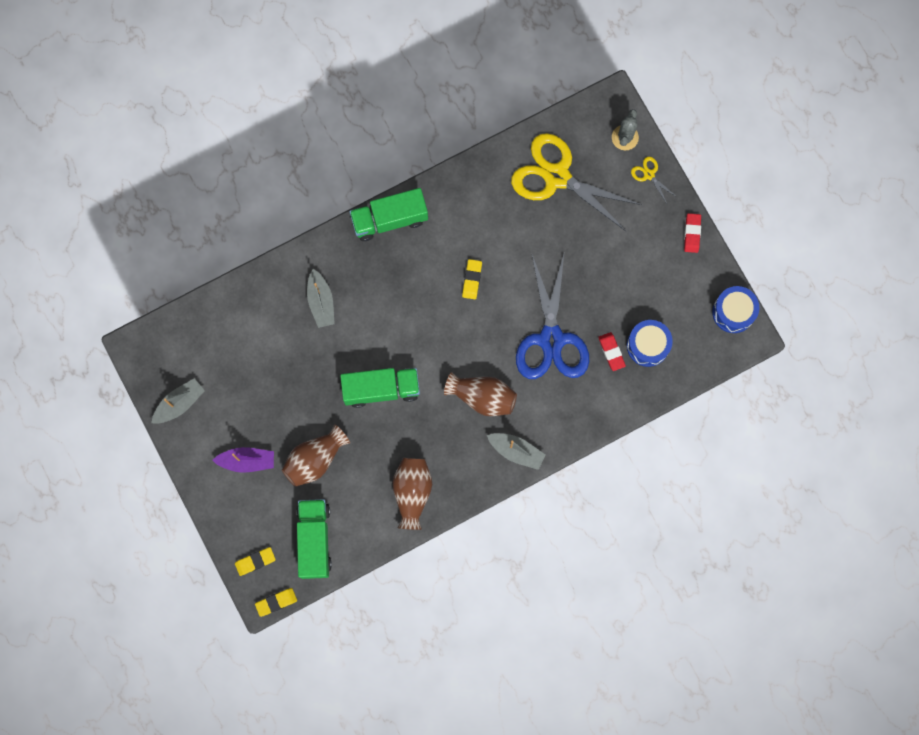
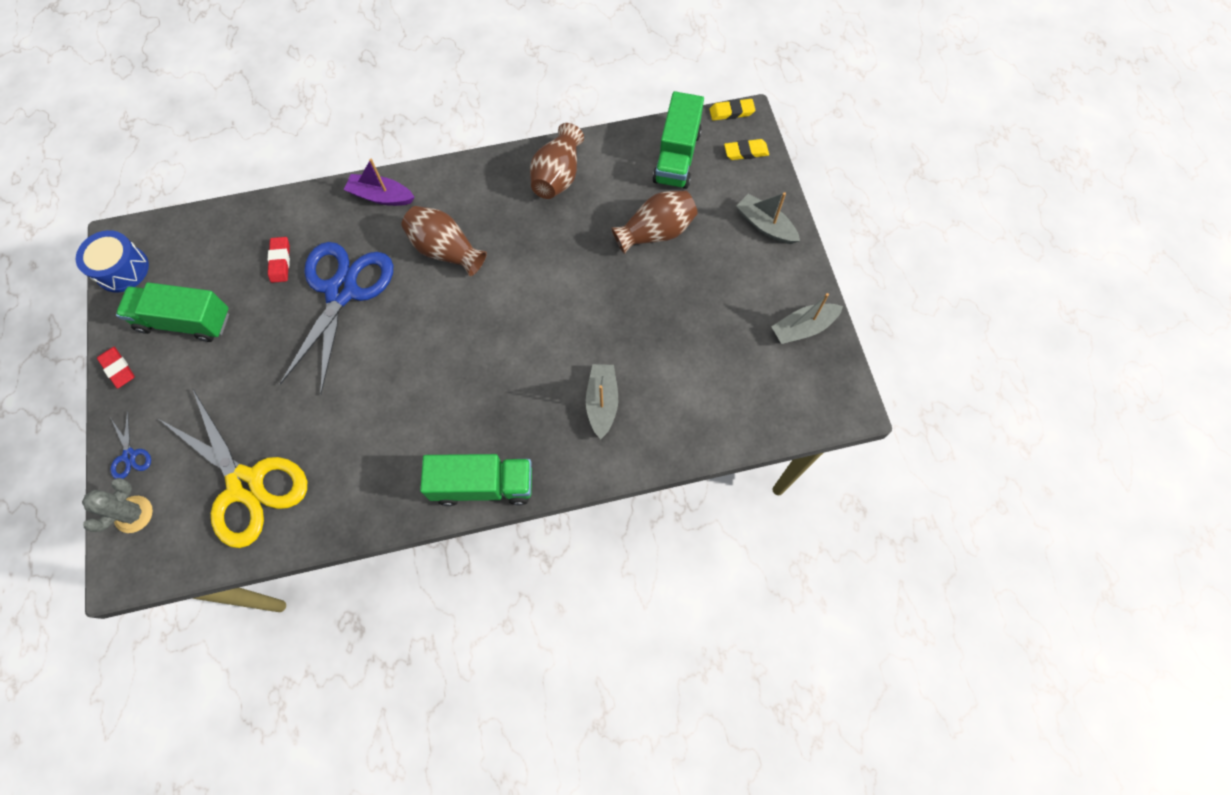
camera: 165 degrees left, 10 degrees down
purple boat [212,447,274,473] -> purple boat moved to [344,159,414,206]
green truck [340,368,420,408] -> green truck moved to [116,282,229,342]
yellow eraser [462,259,482,299] -> none
grey boat [487,433,546,470] -> grey boat moved to [736,192,800,244]
blue drum [627,320,673,367] -> none
yellow scissors [631,157,677,204] -> blue scissors [110,411,151,479]
red eraser [684,213,701,253] -> red eraser turned 60 degrees counterclockwise [97,347,135,389]

